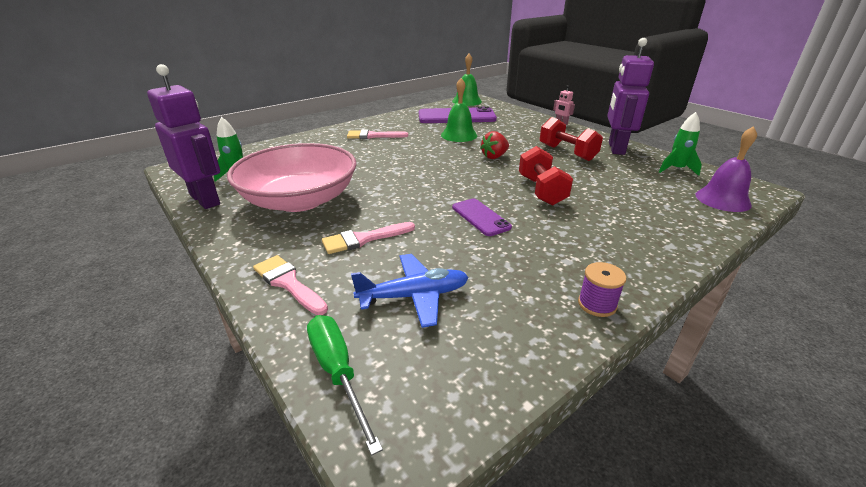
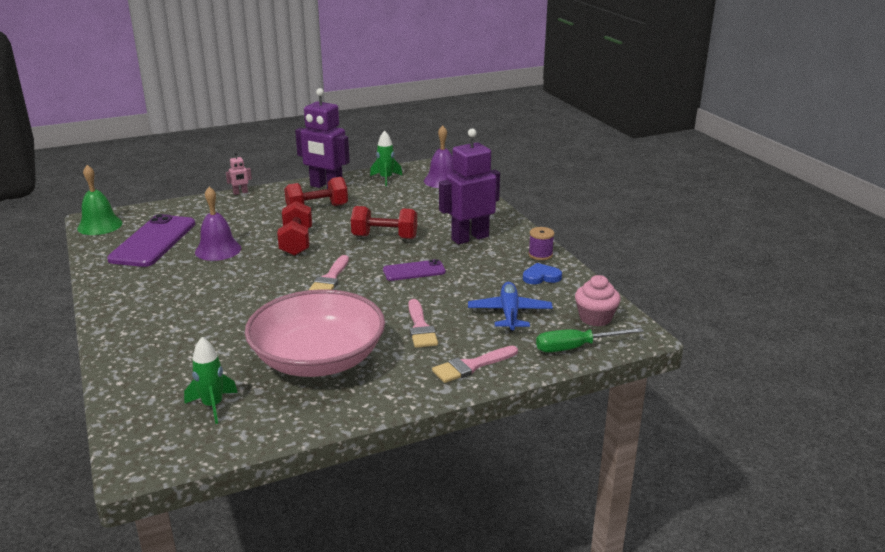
camera: 75 degrees left, 5 degrees down
purple robot [147,64,220,209] -> purple robot moved to [439,128,500,244]
pink brush [347,130,408,139] -> pink brush moved to [309,255,349,290]
green bell [441,78,477,142] -> purple bell [195,187,241,261]
red strawberry [480,131,509,159] -> red dumbbell [277,201,312,256]
none -> blue heart [523,263,562,284]
none -> pink cupcake [575,275,621,326]

